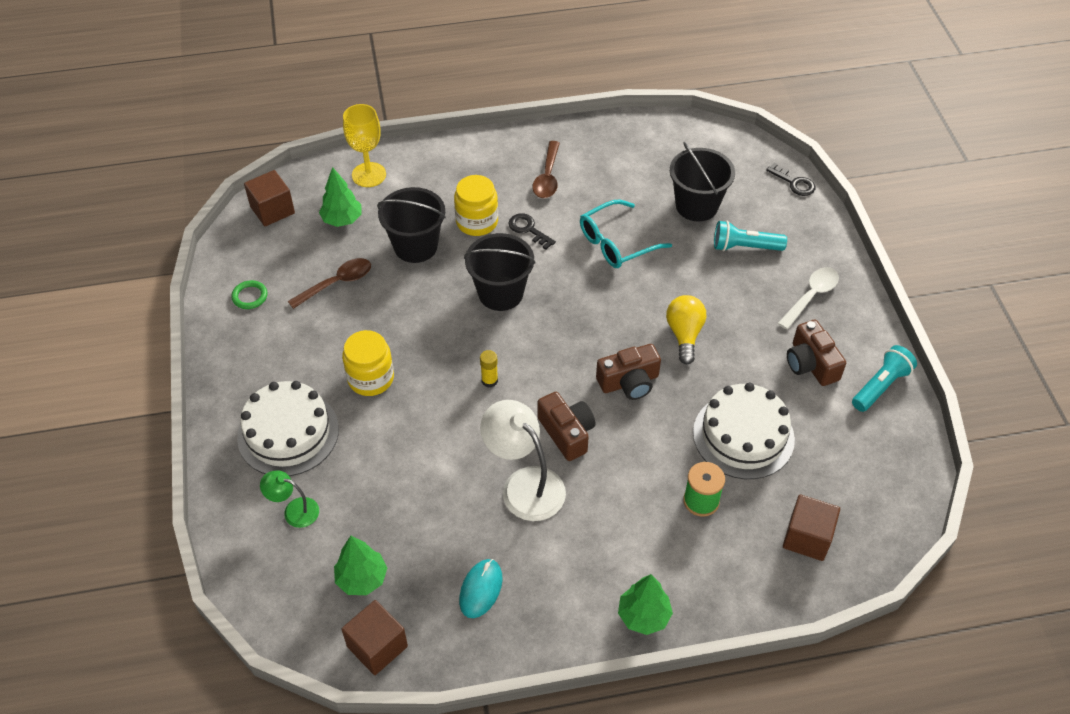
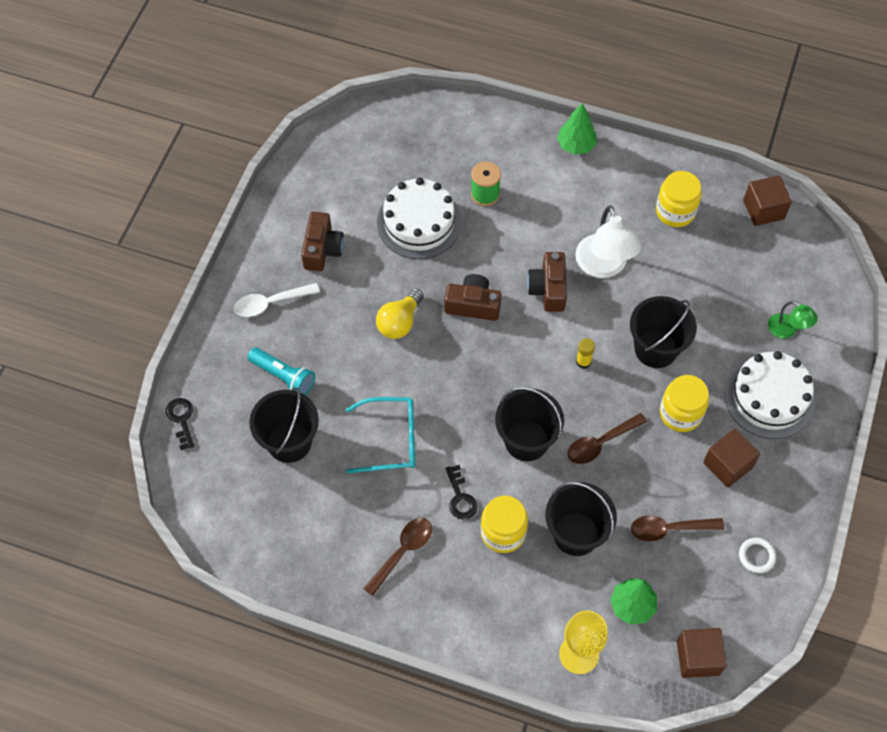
camera: 150 degrees left, 10 degrees up
green ring [231,280,268,309] -> white ring [739,538,776,573]
green tree [334,536,387,595] -> none
turquoise mouse [459,559,502,618] -> yellow jar [656,171,702,227]
brown cube [783,495,840,561] -> brown cube moved to [703,429,760,488]
turquoise flashlight [852,345,917,412] -> none
none -> brown spoon [568,413,647,464]
none -> black bucket [630,296,697,368]

